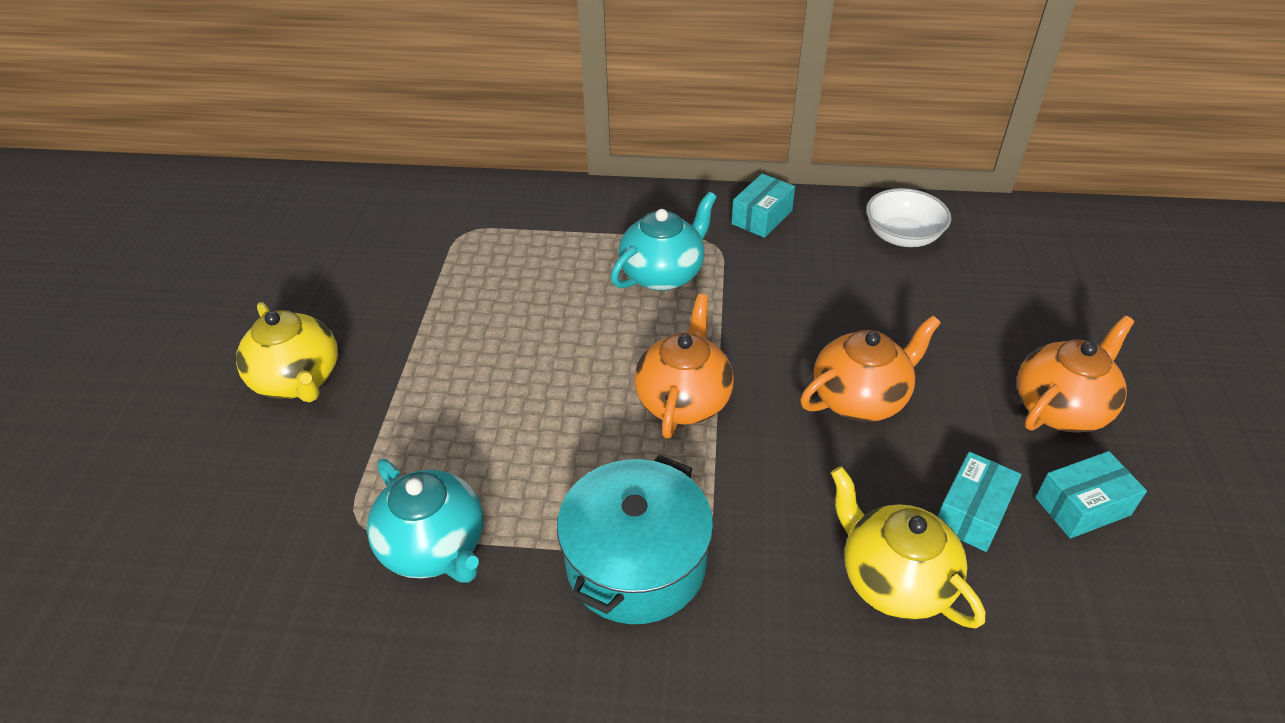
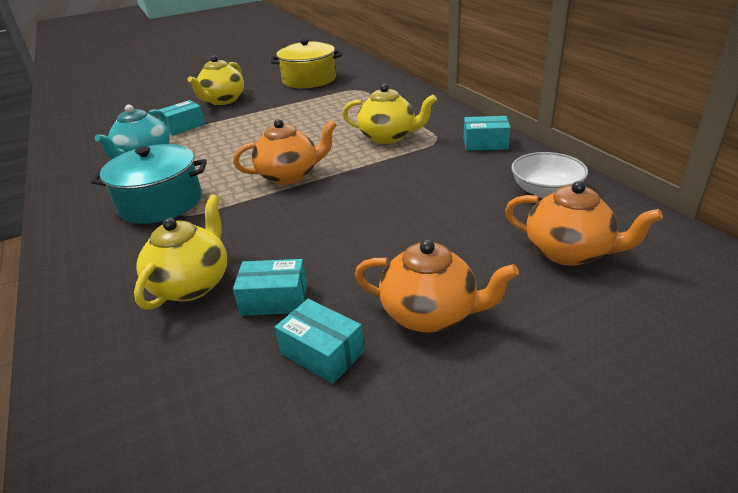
camera: 60 degrees right, 10 degrees down
turquoise teapot [611,192,717,291] -> yellow teapot [342,84,437,144]
orange teapot [800,315,941,422] -> orange teapot moved to [505,181,663,266]
none -> turquoise box [158,100,205,136]
none -> yellow pot [271,39,342,88]

